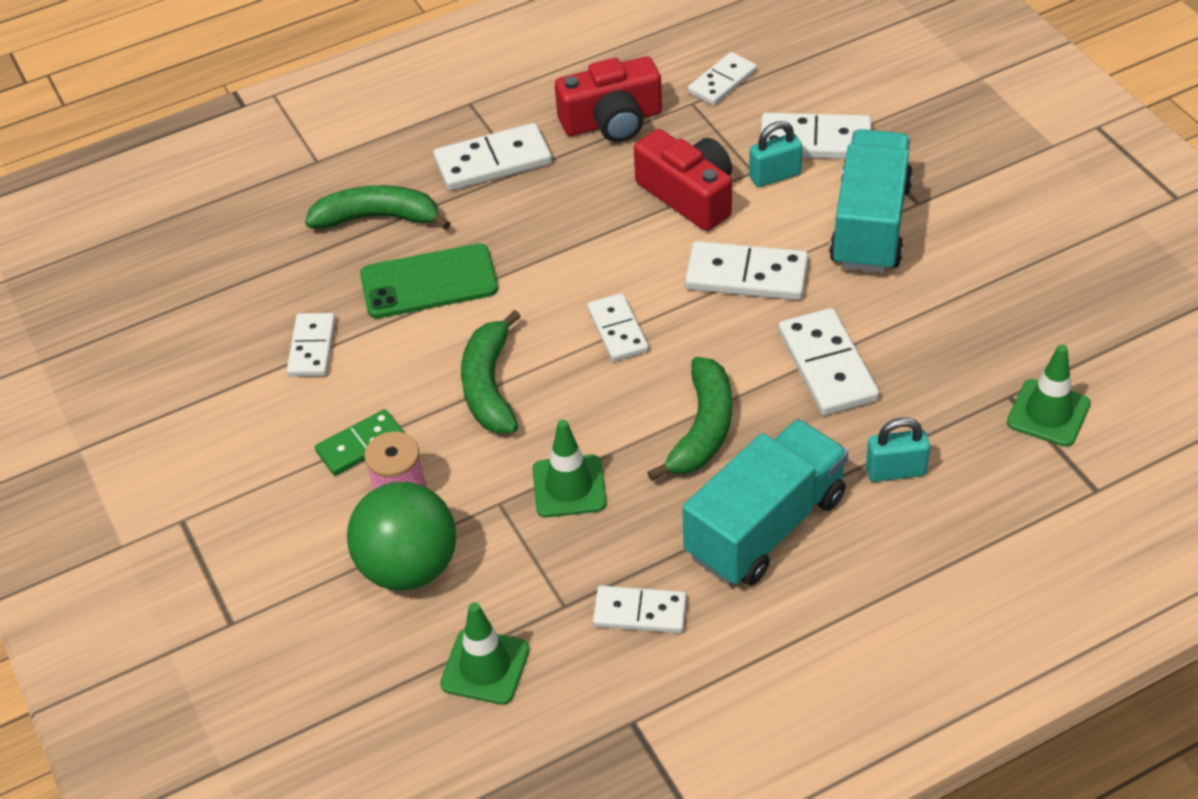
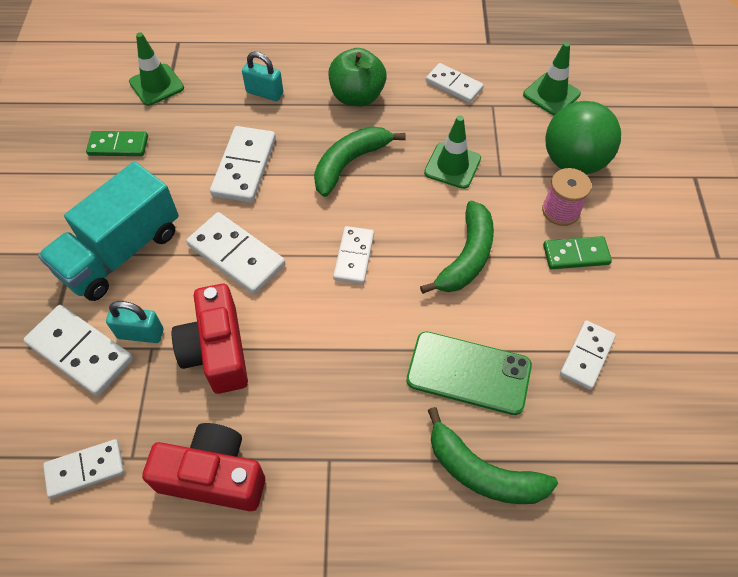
camera: 155 degrees left, 10 degrees up
white domino [433,123,552,191] -> none
turquoise truck [682,419,848,586] -> green apple [328,48,387,106]
none -> green domino [86,131,148,156]

